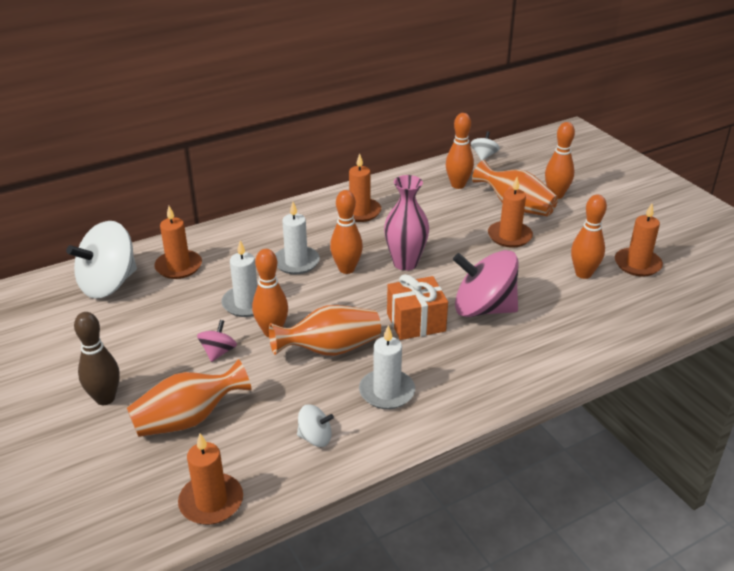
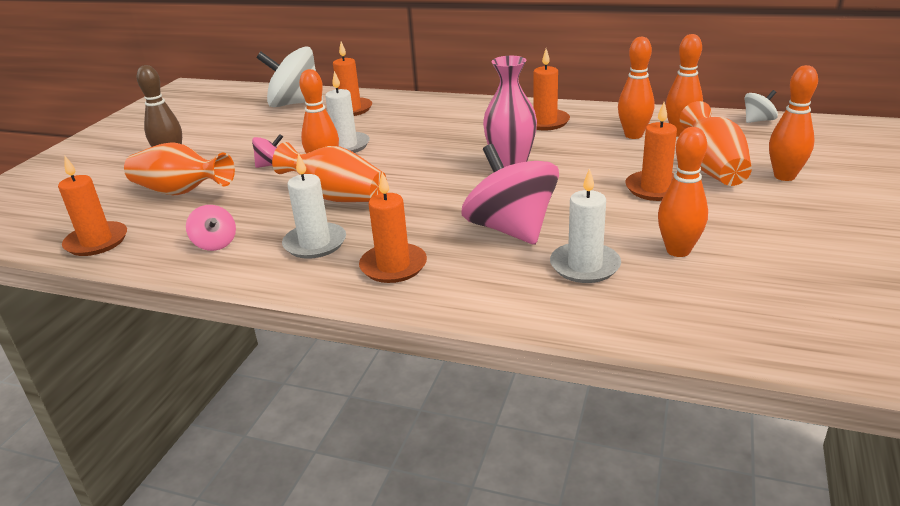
camera: 50 degrees right, 5 degrees down
white candle [275,202,320,274] -> white candle moved to [550,168,621,283]
white spinning top [297,404,334,447] -> pink spinning top [186,205,236,251]
orange bowling pin [330,190,363,274] -> orange bowling pin moved to [618,37,654,139]
orange gift [387,274,448,340] -> none
orange candle [615,204,663,277] -> orange candle moved to [359,172,427,283]

